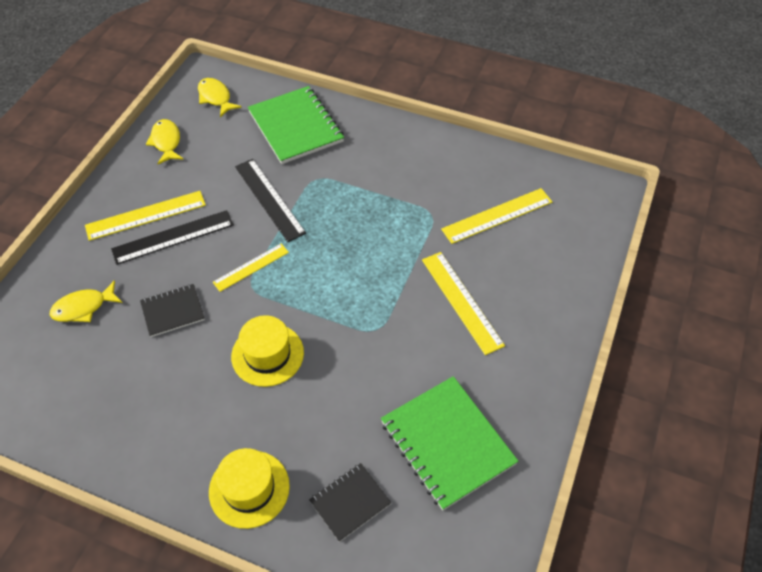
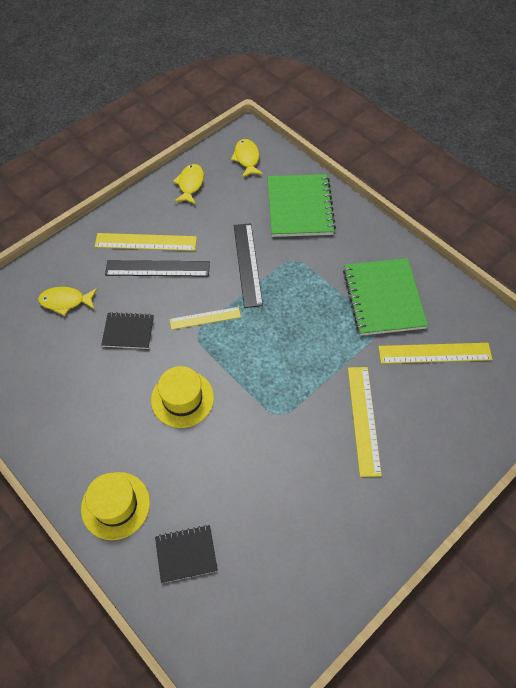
camera: 25 degrees right, 5 degrees up
green notebook [381,376,518,511] -> green notebook moved to [343,258,428,336]

